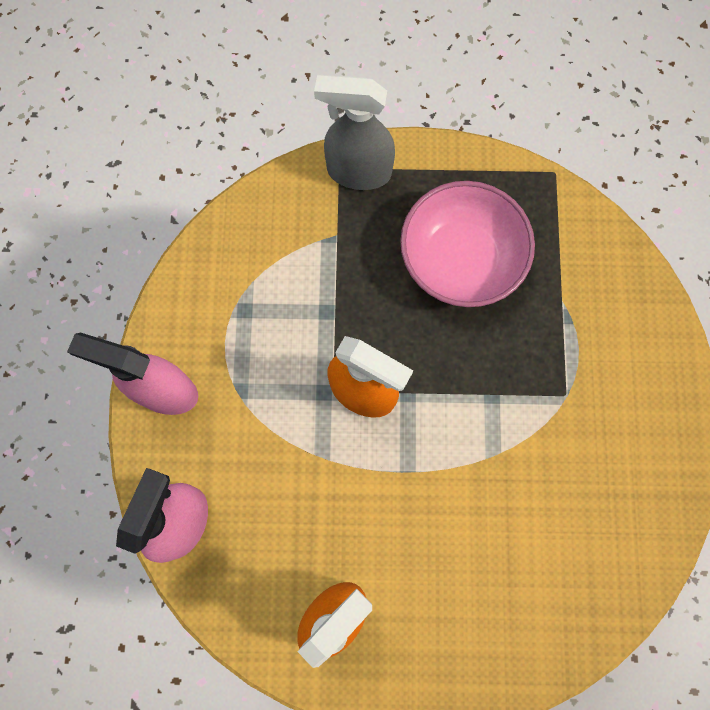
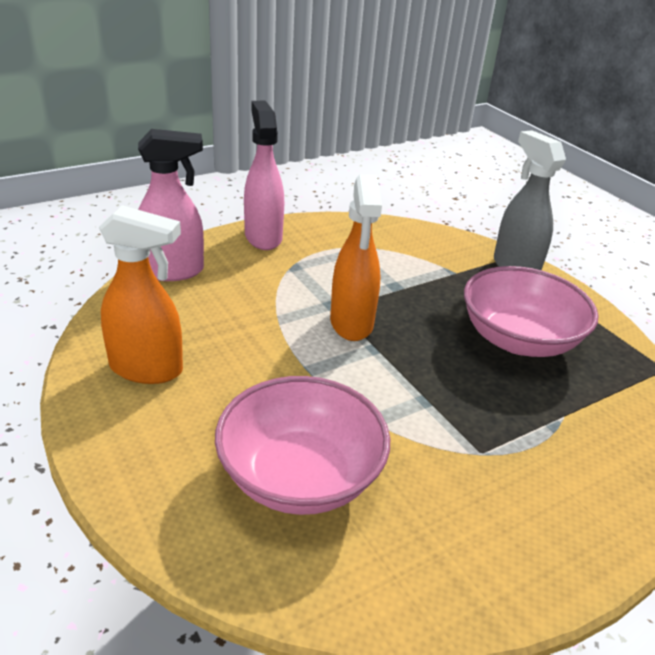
camera: 55 degrees right, 40 degrees down
none -> pink bowl [215,376,390,515]

